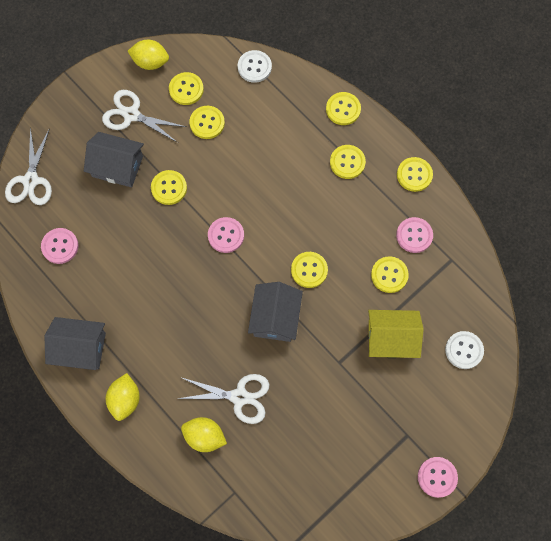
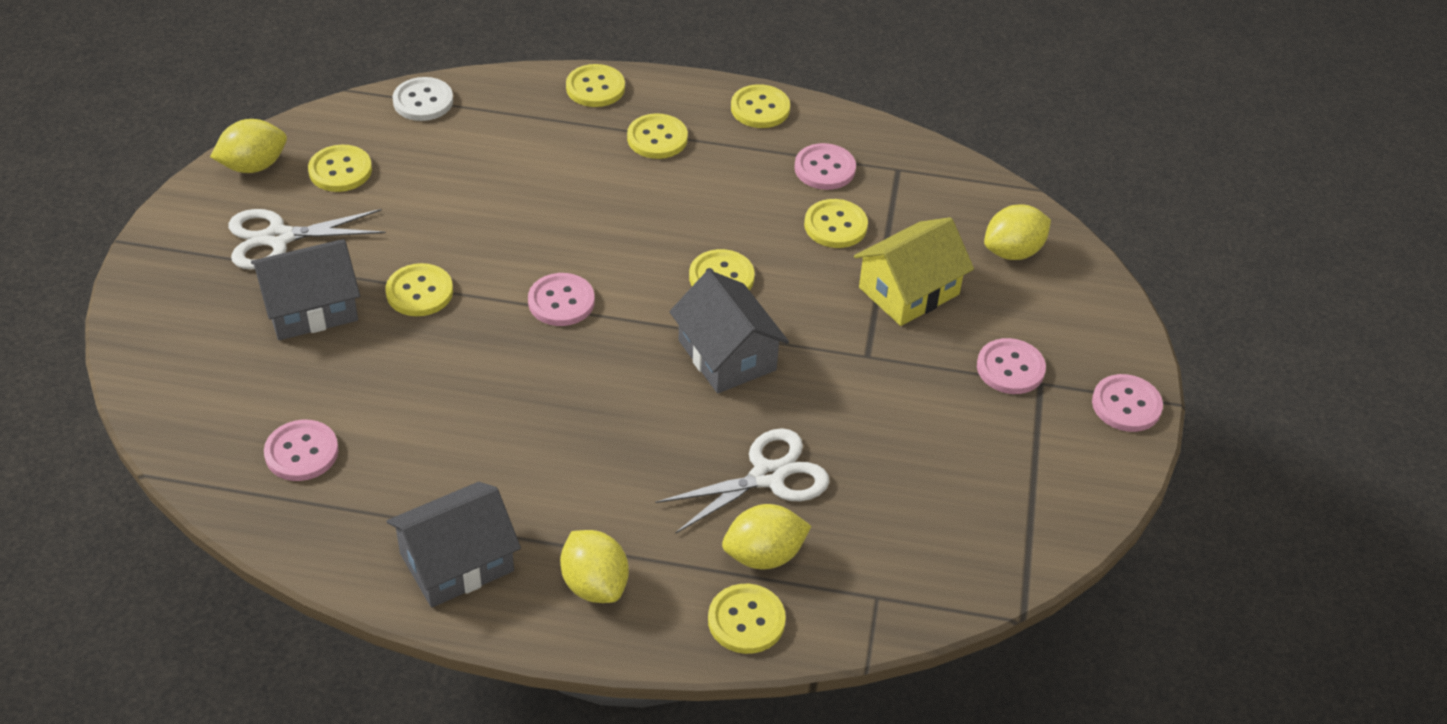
camera: 40 degrees left, 25 degrees down
white scissors [5,127,52,205] -> none
yellow button [189,106,225,139] -> yellow button moved to [708,584,786,654]
white button [445,331,484,369] -> yellow lemon [984,204,1051,260]
none -> pink button [977,338,1046,394]

